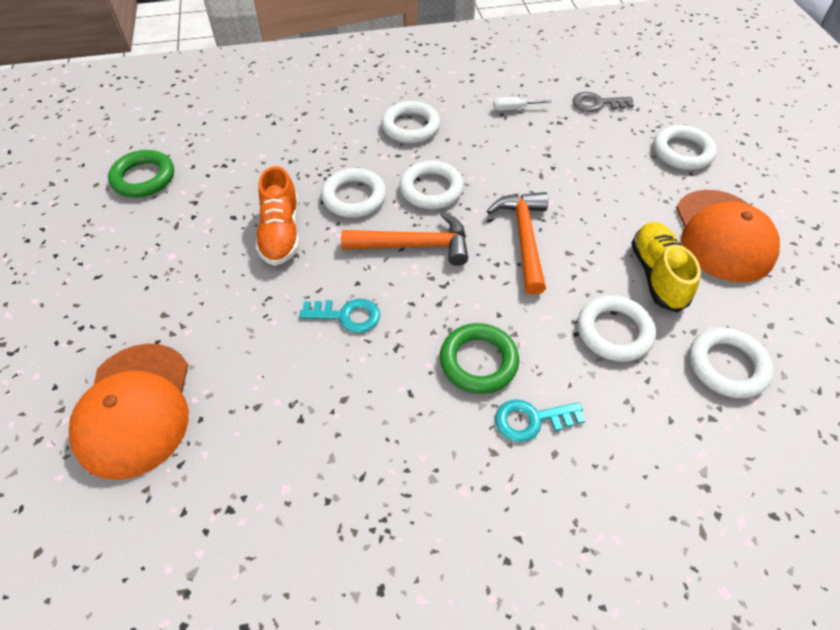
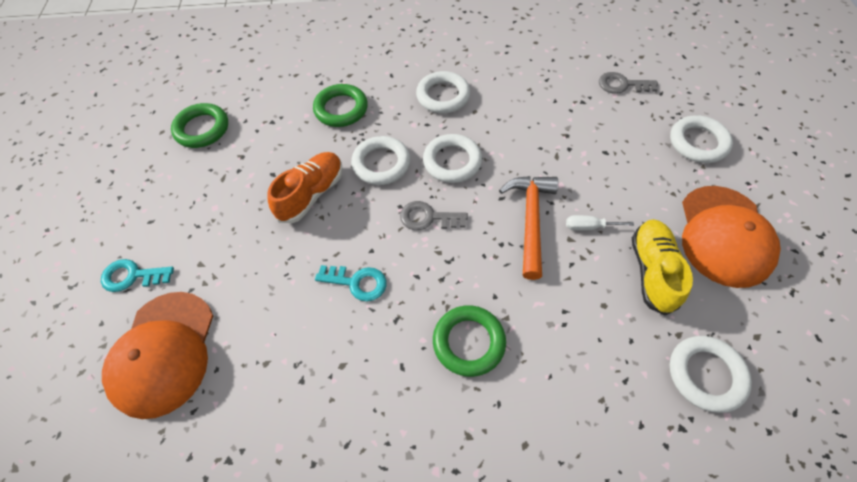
camera: 10 degrees right, 5 degrees up
orange shoe [255,166,300,266] -> orange shoe turned 150 degrees counterclockwise [267,152,343,223]
orange hammer [341,212,468,266] -> grey key [400,201,468,230]
white screwdriver [493,97,552,111] -> white screwdriver moved to [566,215,634,231]
turquoise key [495,399,585,442] -> turquoise key moved to [101,259,174,292]
white ring [578,295,656,362] -> none
none -> green ring [313,84,368,127]

